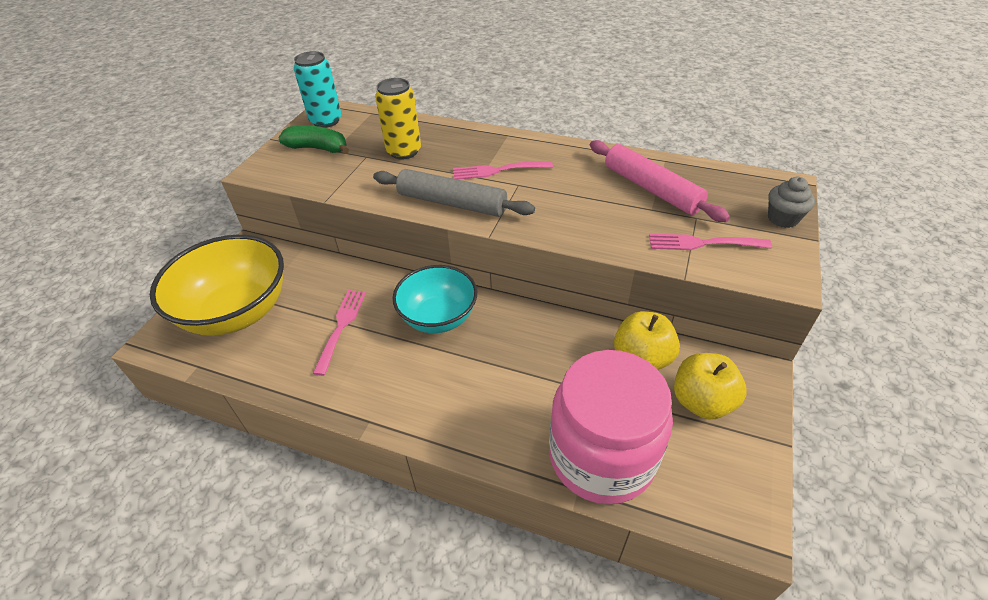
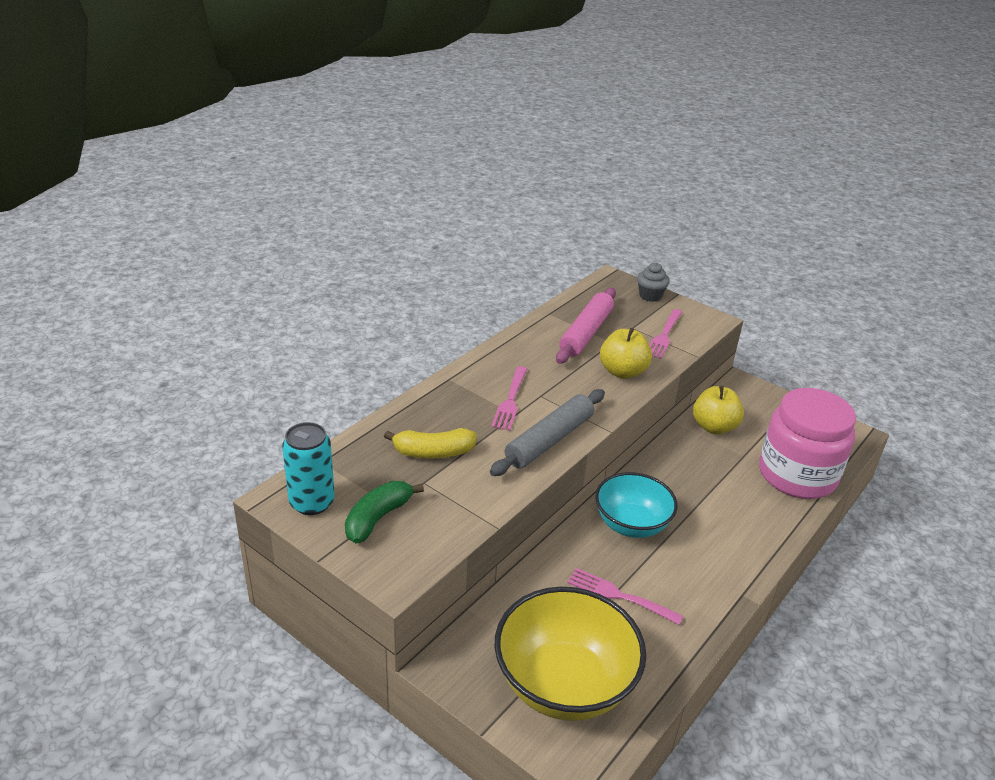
camera: 75 degrees left, 10 degrees down
yellow can [375,78,421,159] -> yellow banana [384,428,477,458]
pink rolling pin [590,140,730,222] -> pink rolling pin turned 45 degrees counterclockwise [556,288,616,364]
yellow apple [674,353,747,419] -> yellow apple moved to [600,328,652,379]

